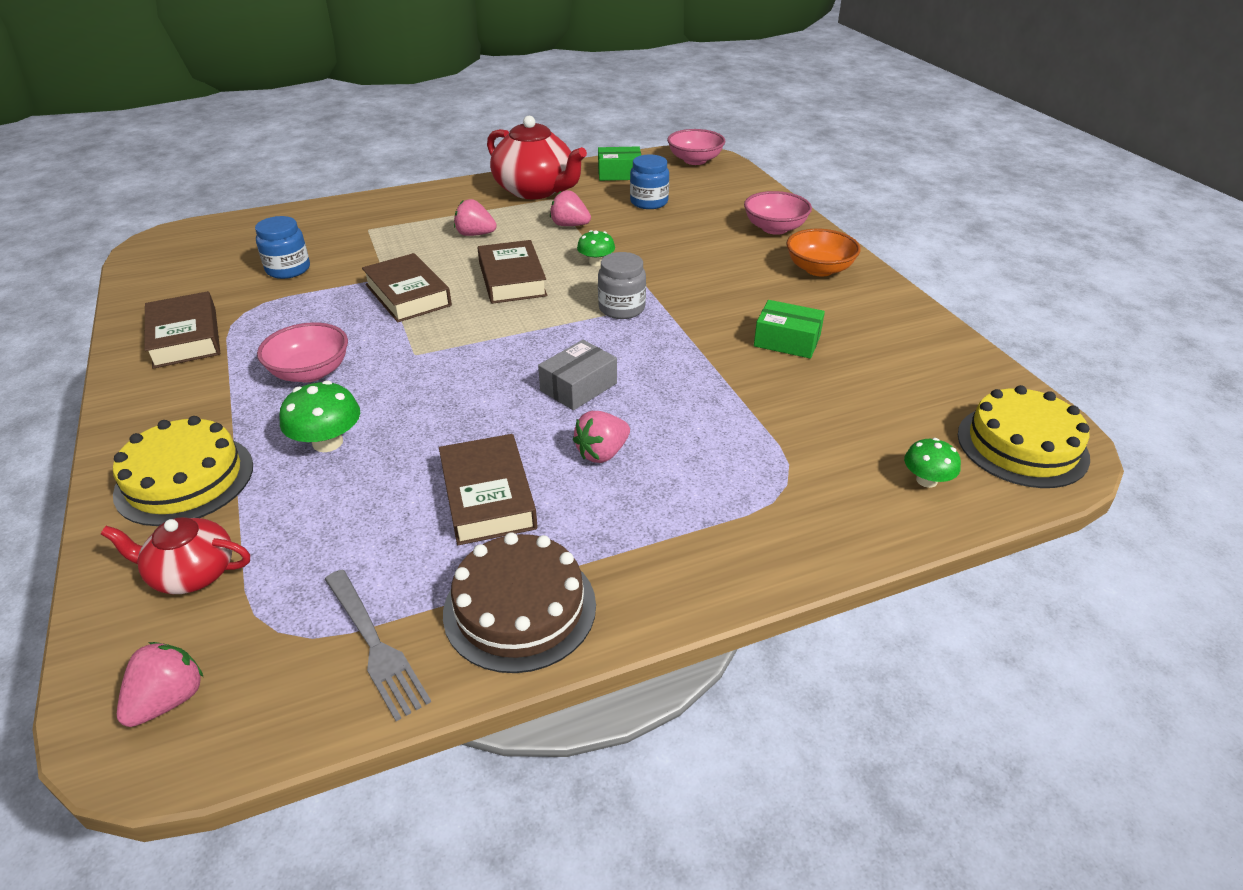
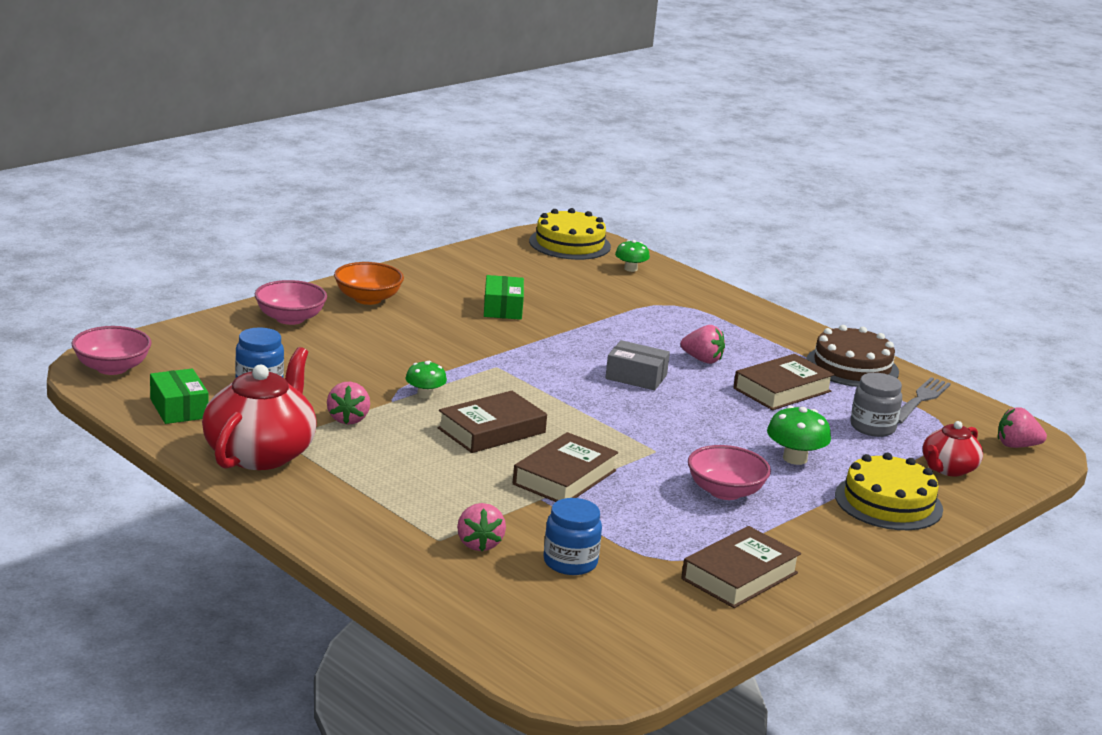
camera: 115 degrees left, 15 degrees down
red teapot [101,517,250,594] -> red teapot turned 60 degrees clockwise [923,421,983,477]
pink strawberry [454,199,497,236] -> pink strawberry moved to [457,503,506,551]
grey jar [598,252,646,319] -> grey jar moved to [851,373,902,437]

